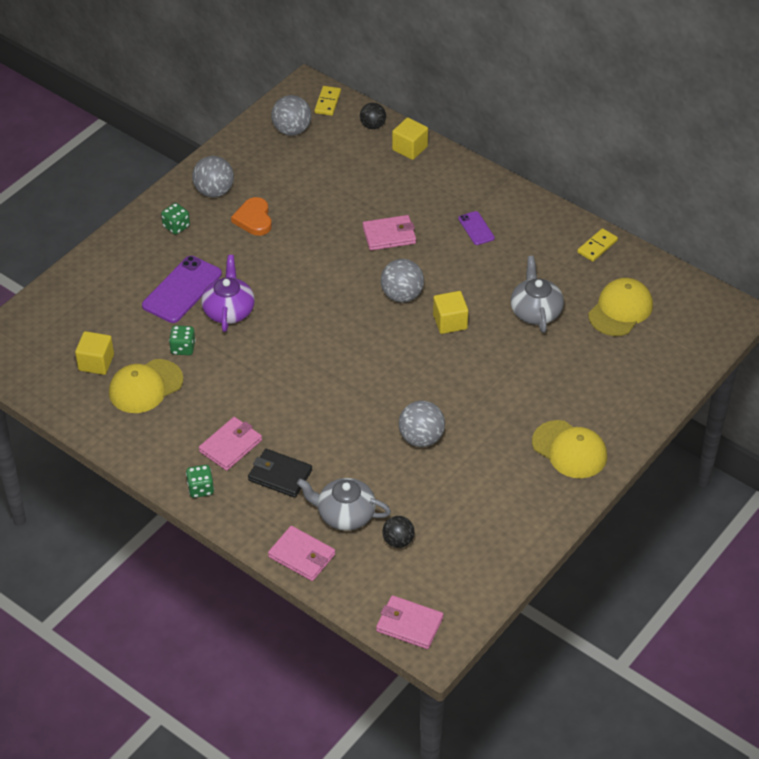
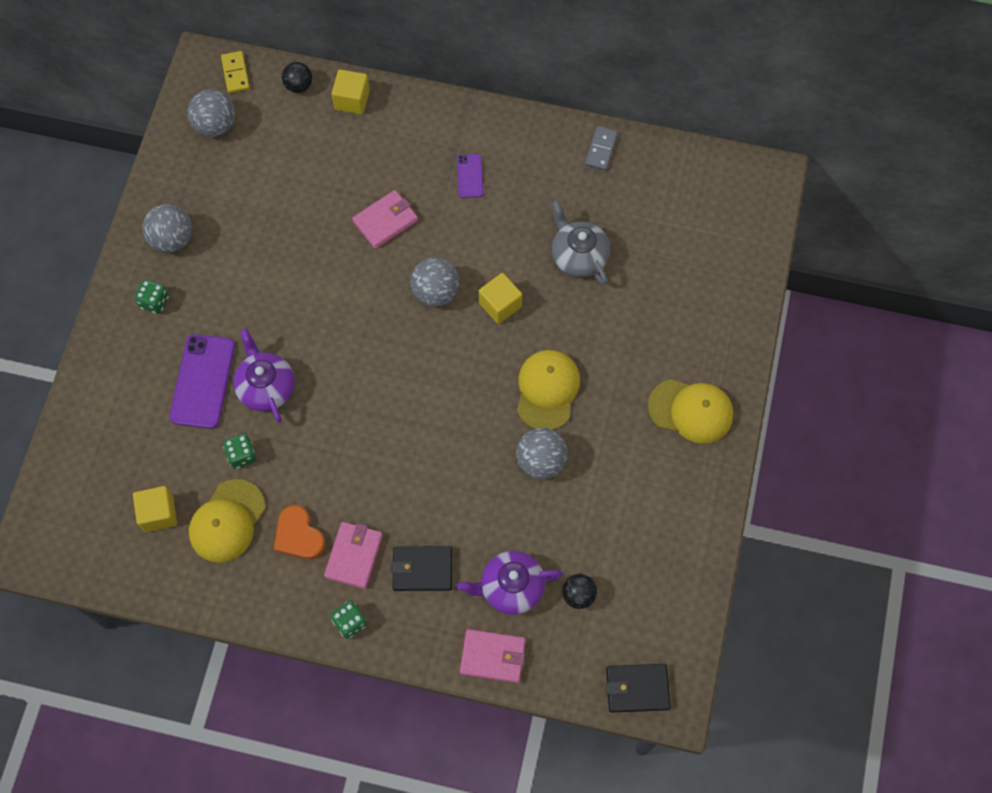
camera: 25 degrees left, 20 degrees up
orange heart [231,197,272,236] -> orange heart moved to [274,505,325,559]
grey teapot [297,478,391,531] -> purple teapot [457,551,563,615]
pink wallet [376,595,443,649] -> black wallet [606,664,671,713]
purple phone [458,211,495,245] -> purple phone turned 45 degrees clockwise [457,154,483,198]
yellow domino [577,228,618,262] -> grey domino [585,126,618,171]
yellow cap [588,278,653,336] -> yellow cap moved to [517,350,580,430]

